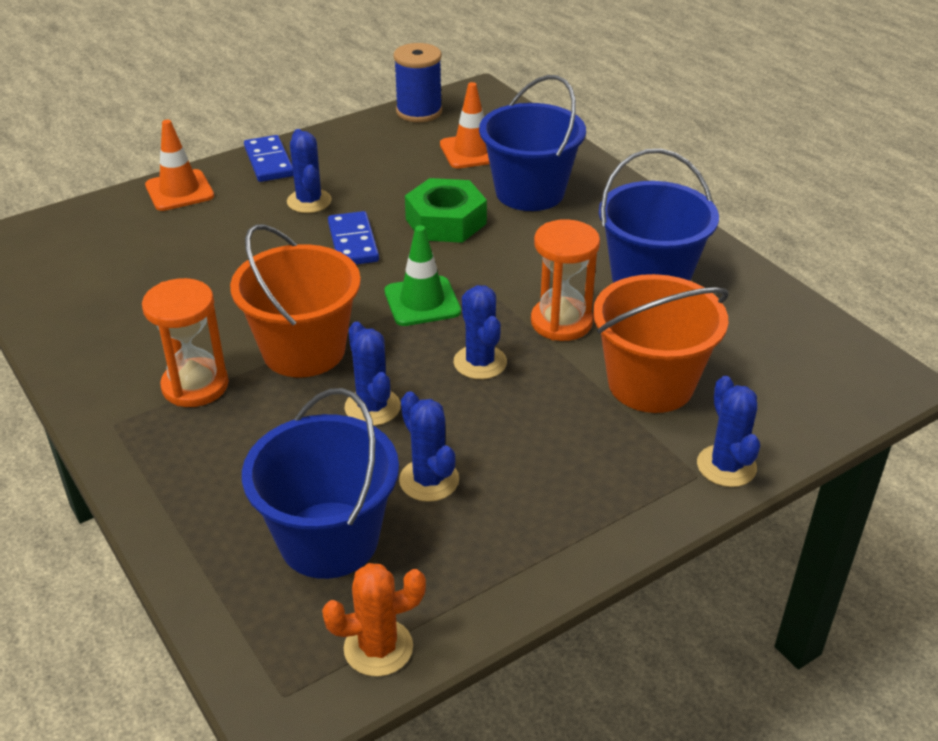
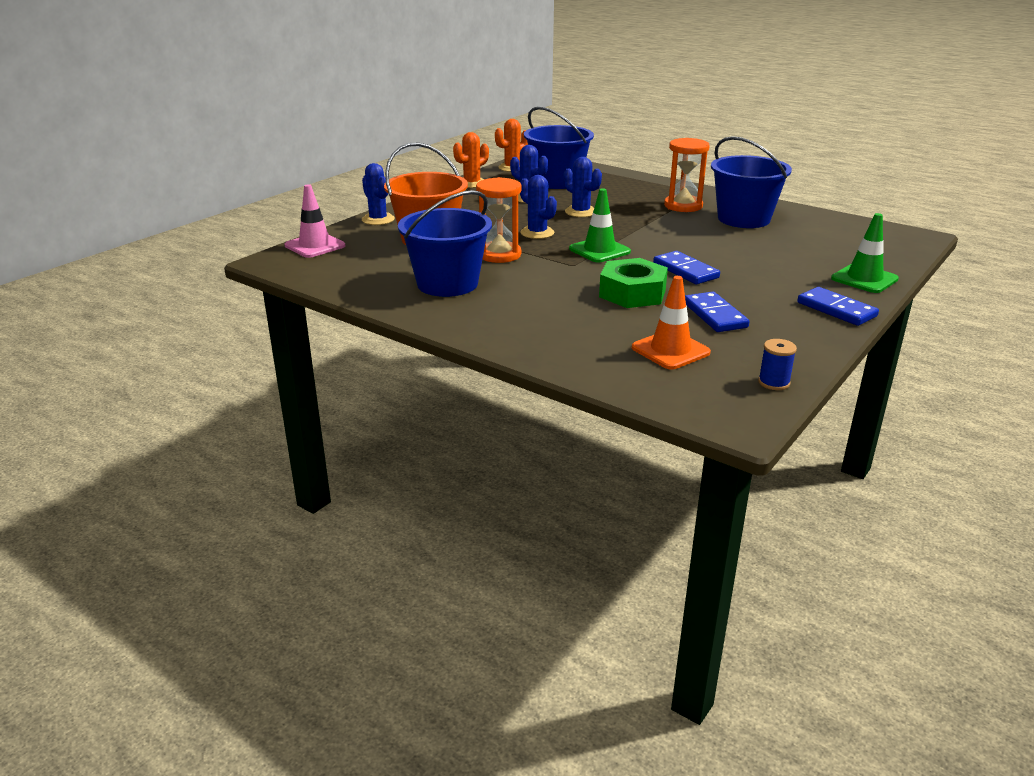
camera: 160 degrees right, 10 degrees down
orange traffic cone [145,120,214,211] -> green traffic cone [831,213,899,293]
orange bucket [230,224,361,377] -> none
blue cactus [287,129,332,213] -> none
blue spool [393,43,442,122] -> blue spool [758,339,797,390], size x0.55
blue bucket [479,75,586,211] -> blue bucket moved to [711,136,792,228]
none -> pink traffic cone [284,184,345,258]
none -> orange cactus [453,132,489,188]
none -> blue domino [685,292,750,332]

